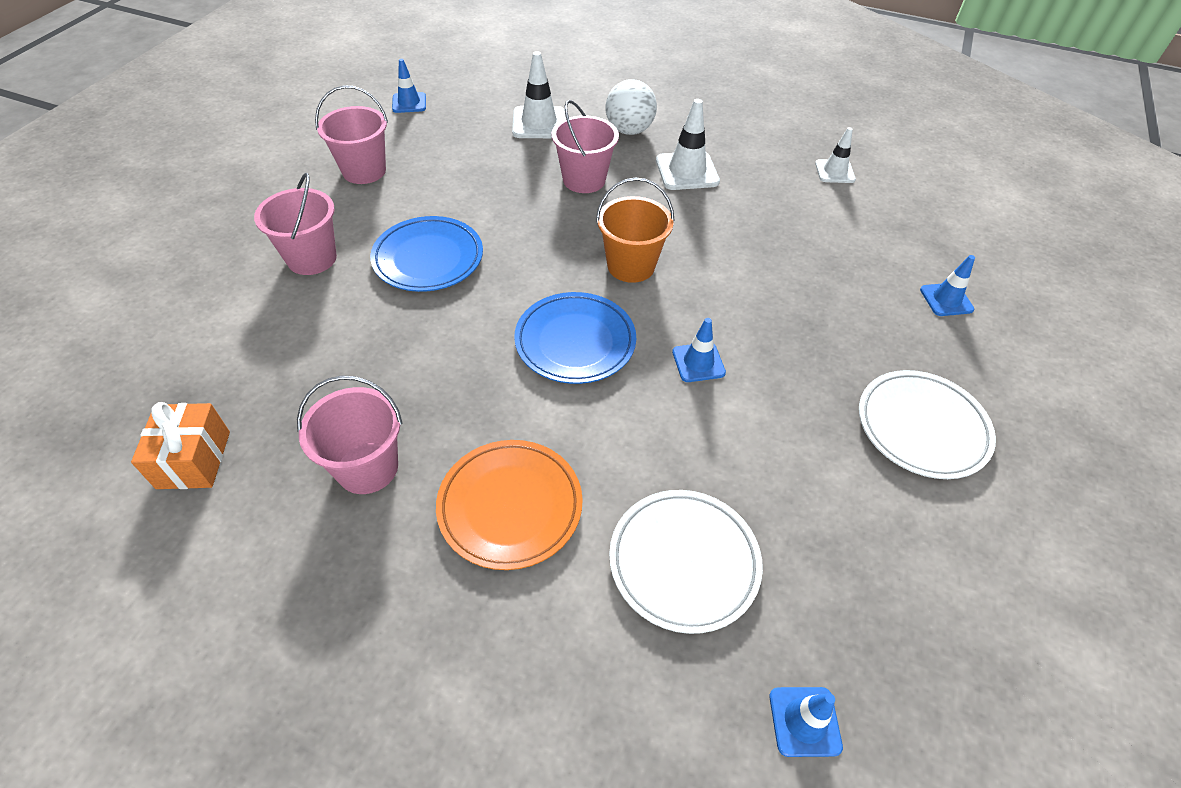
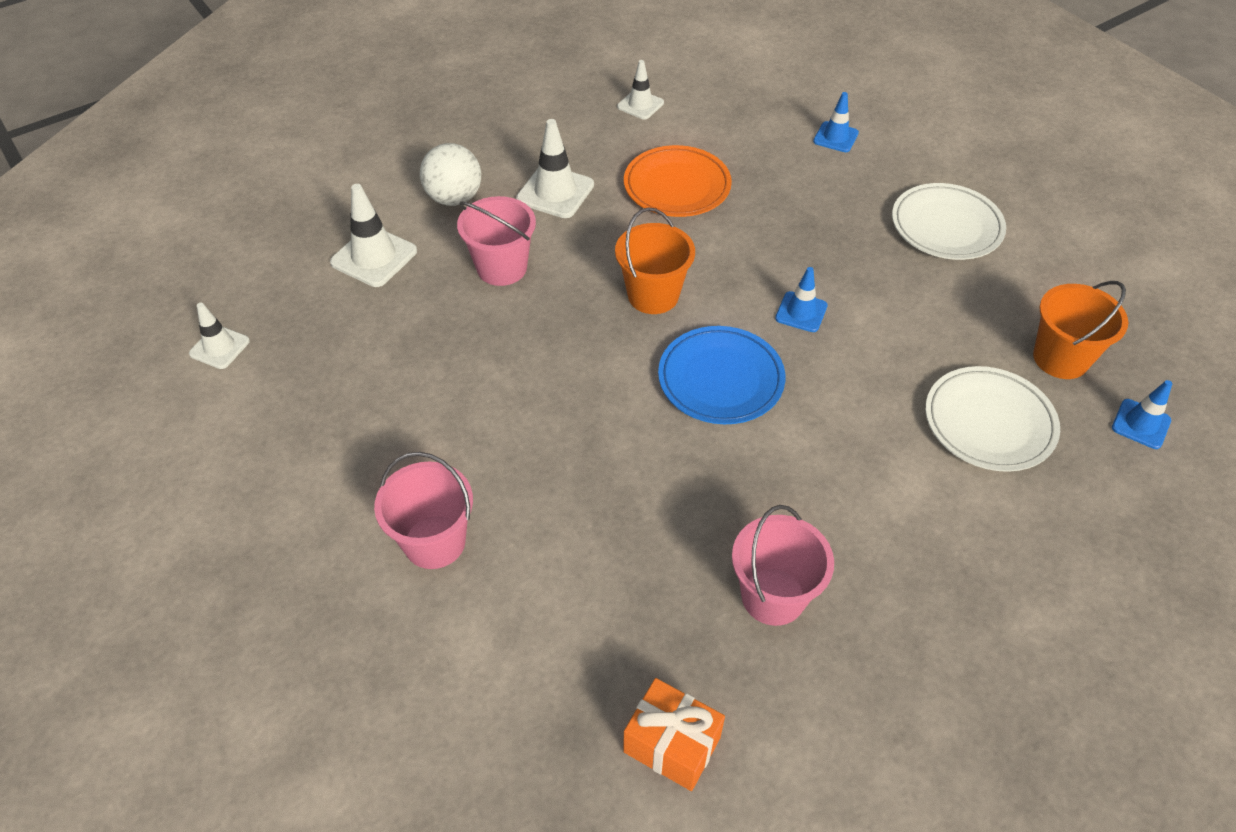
camera: 55 degrees left, 0 degrees up
pink bucket [315,85,388,184] -> none
blue plate [370,216,483,292] -> none
blue traffic cone [392,59,426,113] -> white traffic cone [189,303,250,369]
orange plate [436,440,583,570] -> orange plate moved to [624,145,732,217]
none -> orange bucket [1033,281,1128,379]

